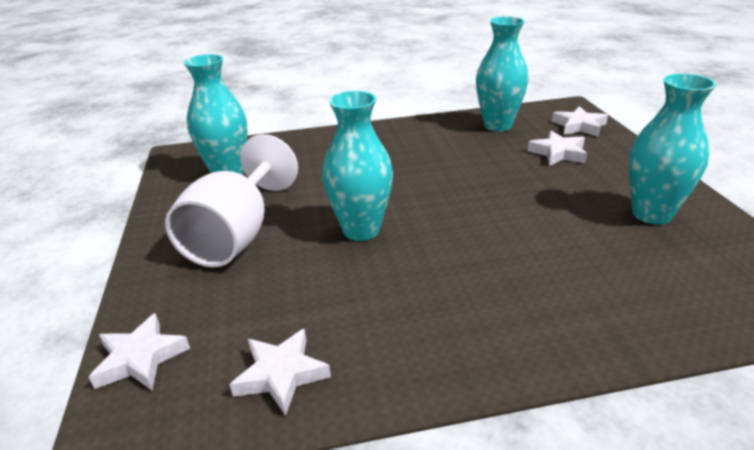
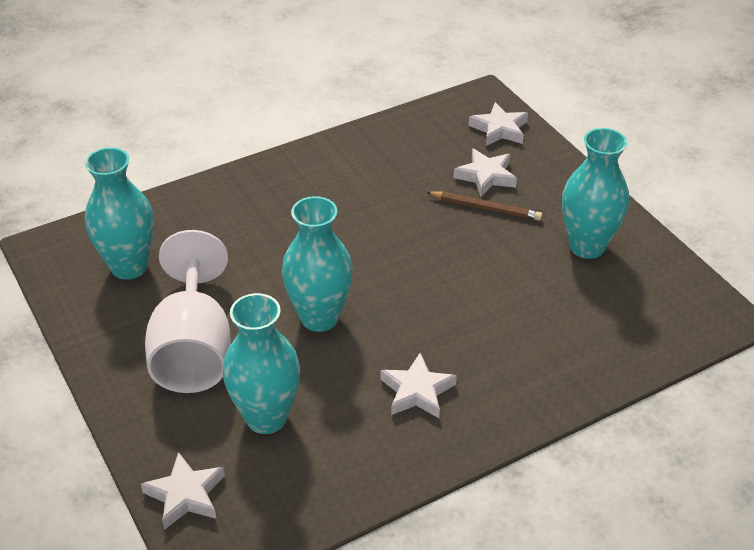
camera: 20 degrees left, 10 degrees up
white star [229,328,331,416] -> white star moved to [380,353,457,418]
turquoise vase [476,16,529,131] -> turquoise vase moved to [223,293,300,434]
none -> brown pencil [426,192,542,221]

